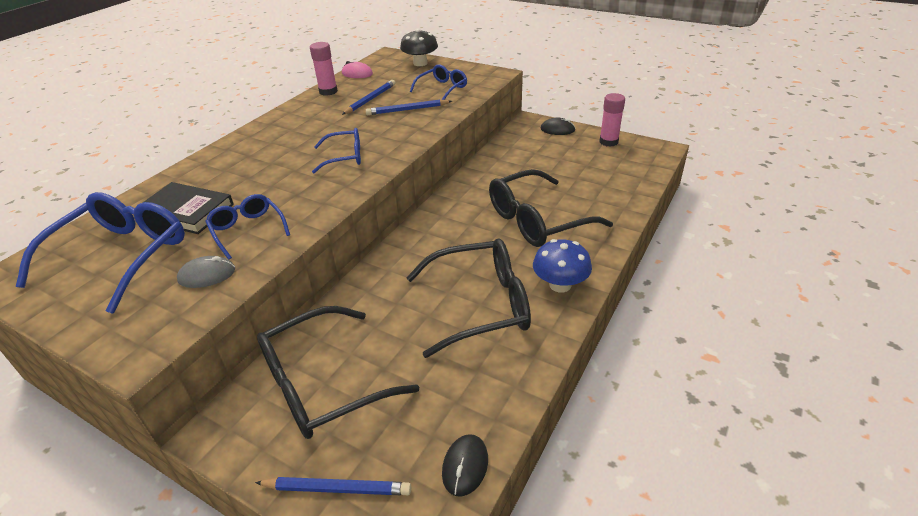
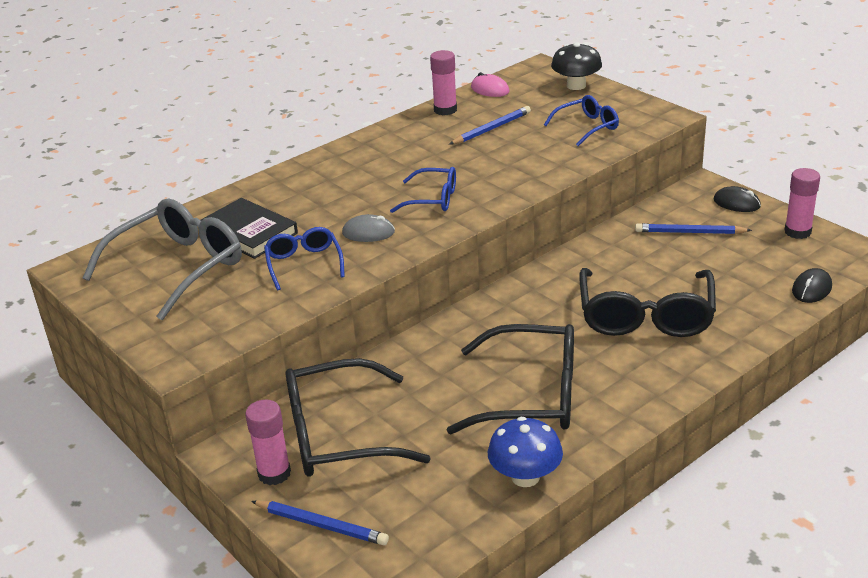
camera: 20 degrees right, 5 degrees down
blue glasses [16,192,185,314] -> grey glasses [83,199,242,320]
grey mouse [177,256,235,288] -> grey mouse moved to [342,214,395,242]
blue pencil [366,99,452,115] -> blue pencil moved to [635,223,752,234]
black mouse [442,434,488,497] -> black mouse moved to [792,268,832,303]
black glasses [489,169,613,247] -> black glasses turned 75 degrees counterclockwise [579,268,716,337]
blue mushroom [533,239,592,293] -> blue mushroom moved to [488,417,563,487]
none -> pink glue stick [245,400,291,485]

